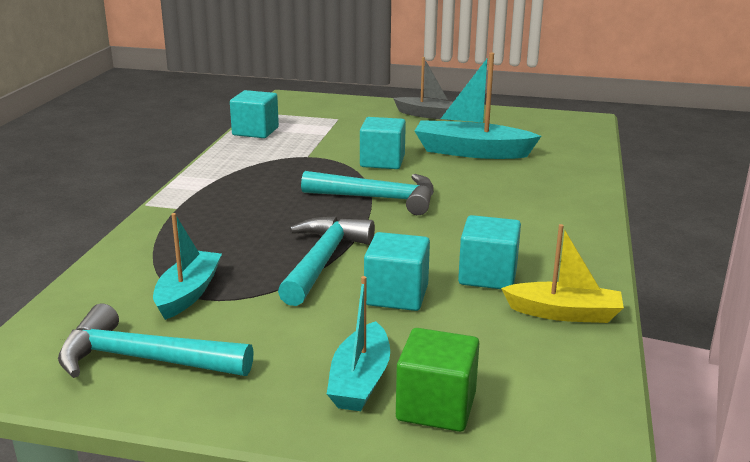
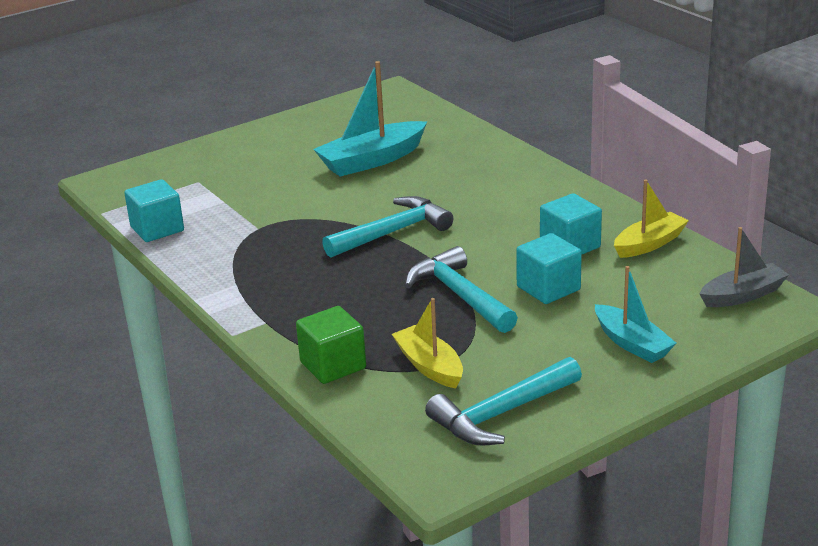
camera: 45 degrees left, 5 degrees up
turquoise boat [153,213,222,320] -> yellow boat [392,298,463,388]
turquoise cube [360,117,406,169] -> none
grey boat [393,57,453,120] -> grey boat moved to [700,227,789,307]
green cube [396,328,479,432] -> green cube moved to [296,306,366,384]

